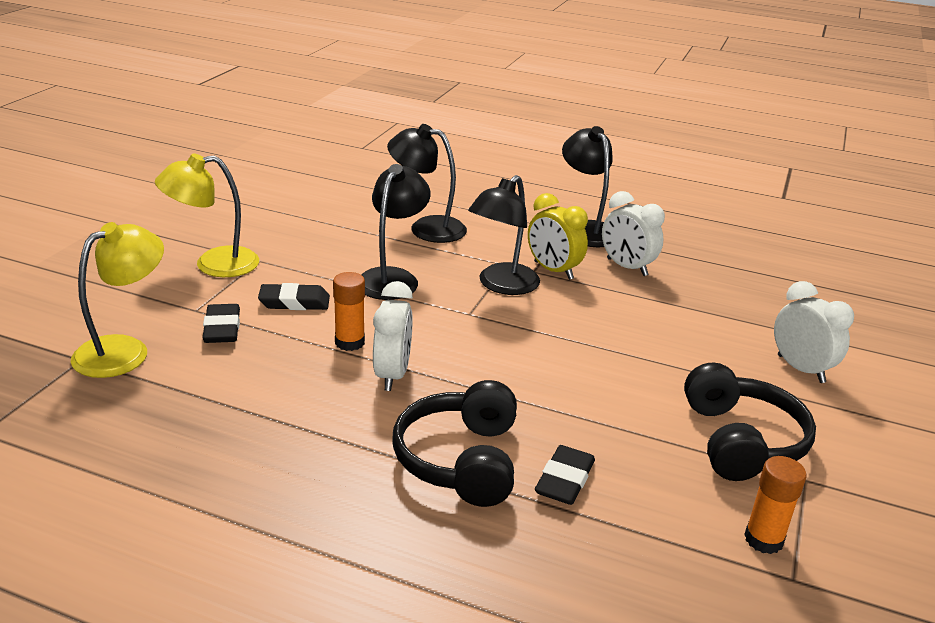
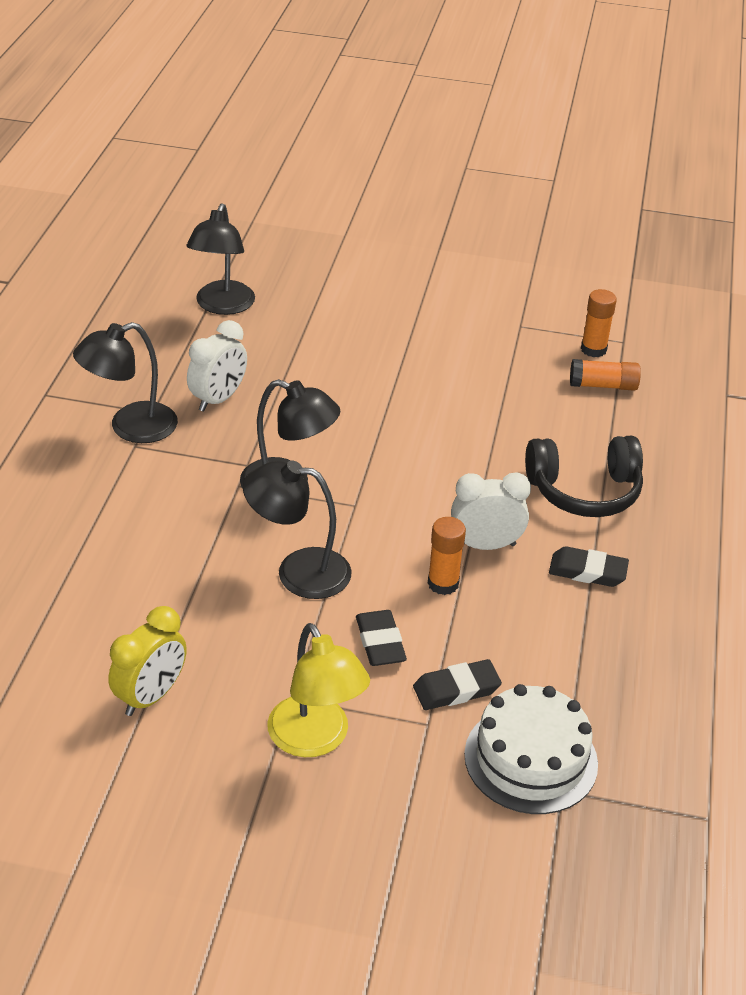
camera: 100 degrees left, 10 degrees up
yellow lamp [71,222,164,378] -> white cake [464,684,598,814]
black lamp [387,124,467,243] -> black lamp moved to [187,204,255,315]
yellow clock [528,193,588,280] -> yellow clock moved to [108,606,187,716]
black eraser [535,445,595,505] -> black eraser moved to [549,546,629,587]
black headphones [684,362,816,481] -> none
white clock [774,281,854,383] -> none
none -> orange glue stick [570,359,641,391]

